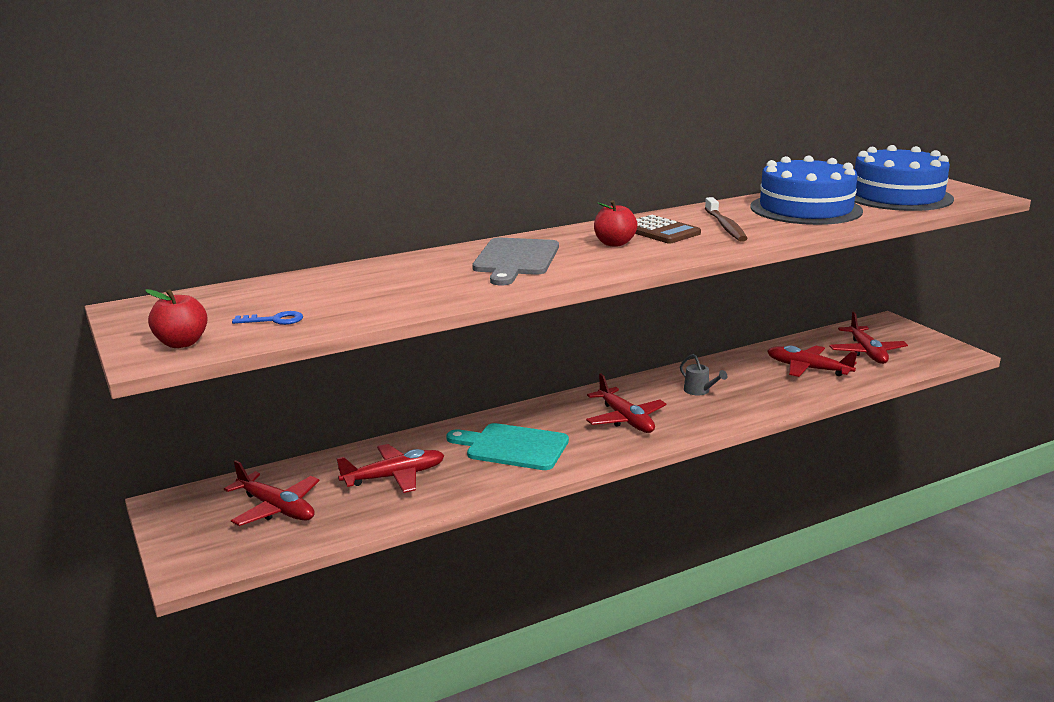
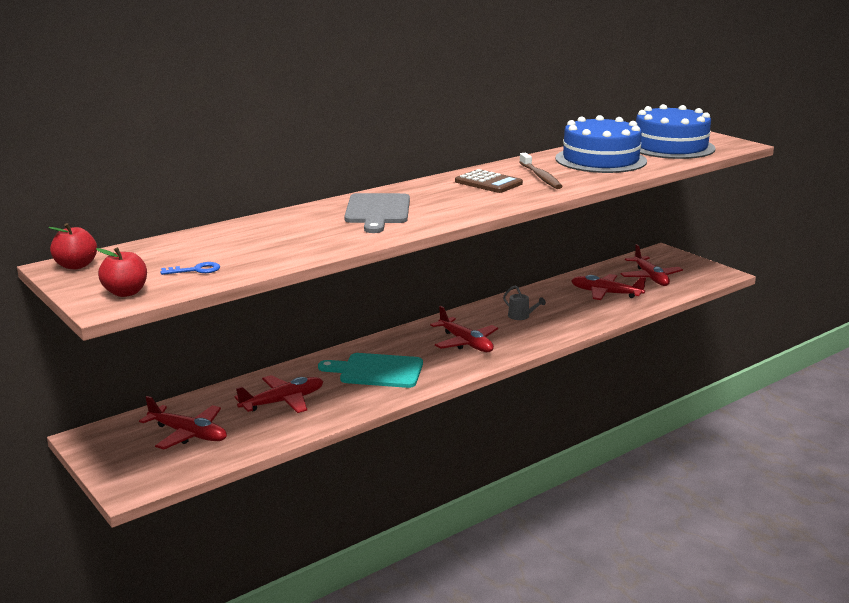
camera: 10 degrees left, 0 degrees up
red apple [594,200,638,247] -> red apple moved to [48,223,97,269]

